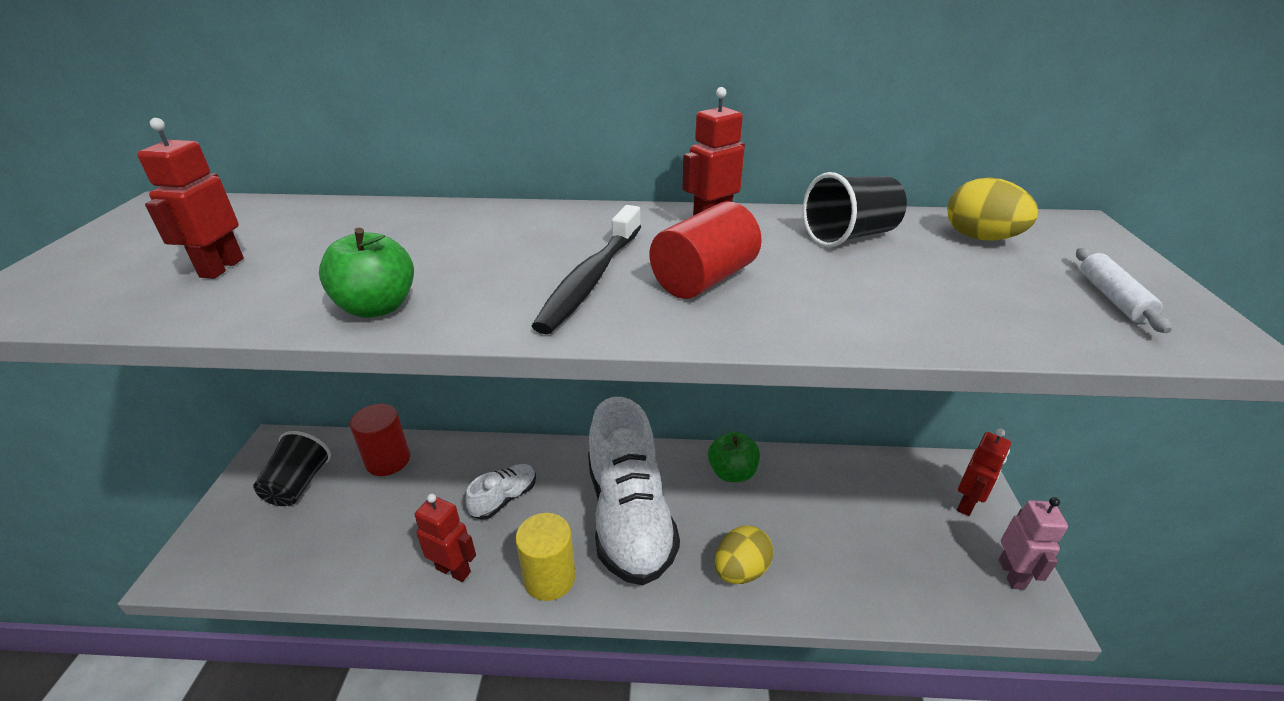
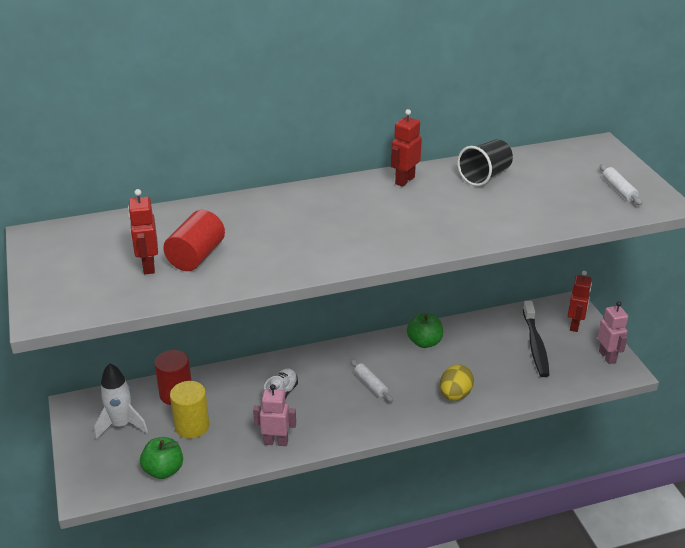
camera: 20 degrees left, 0 degrees up
black cup [253,431,331,506] -> white rocket [94,363,148,439]
green apple [319,228,414,318] -> green apple moved to [140,437,183,479]
red robot [415,494,476,582] -> pink robot [253,384,296,446]
yellow cylinder [515,513,575,601] -> yellow cylinder moved to [170,381,209,438]
black toothbrush [532,205,641,334] -> black toothbrush moved to [523,301,549,377]
white shoe [588,397,680,586] -> white rolling pin [350,359,393,402]
red cylinder [650,201,762,299] -> red cylinder moved to [163,210,225,271]
yellow egg [947,177,1039,240] -> none

